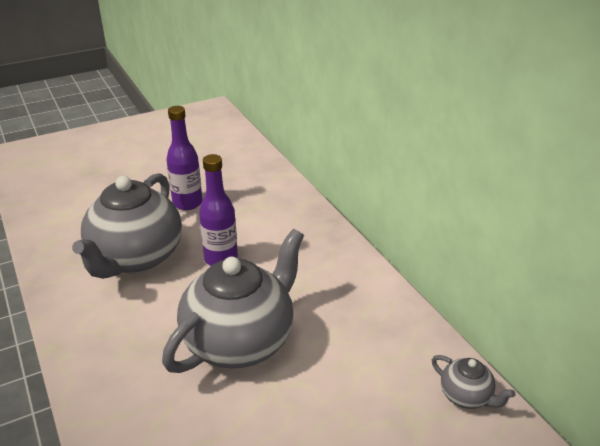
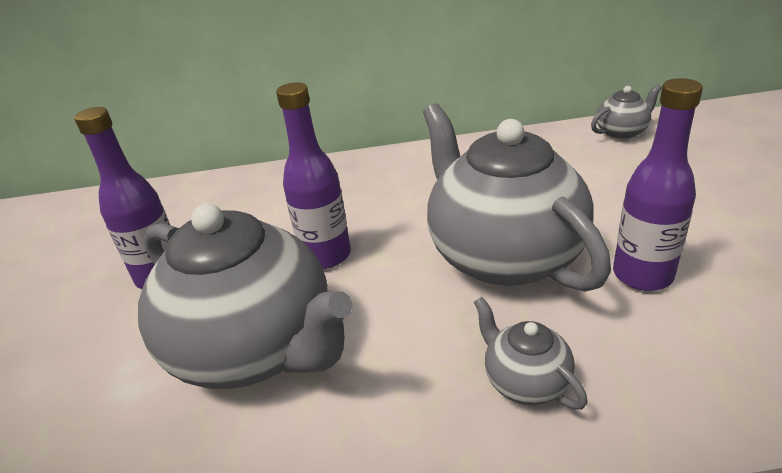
camera: 65 degrees left, 0 degrees up
none -> grey teapot [474,297,588,409]
none -> purple bottle [613,78,703,291]

